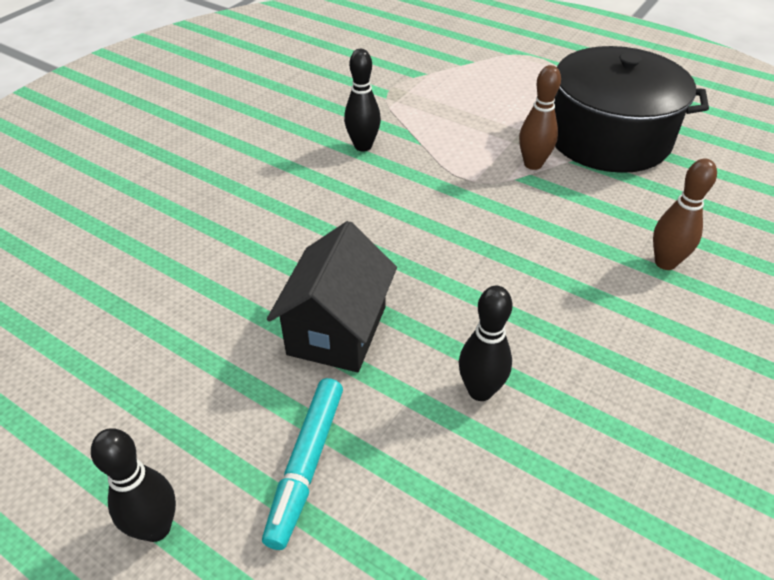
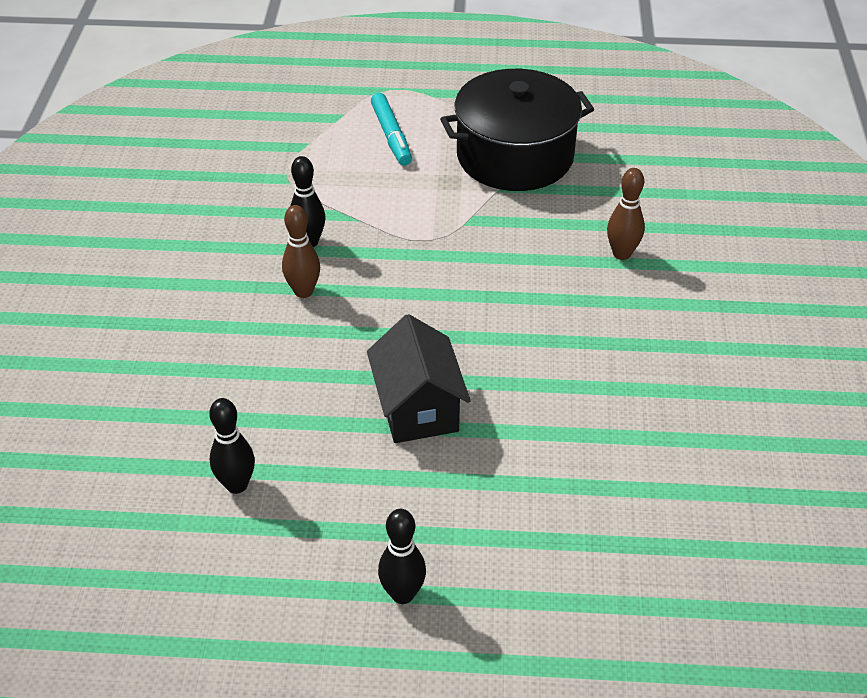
camera: 30 degrees left, 0 degrees up
turquoise marker [262,378,343,550] -> turquoise marker moved to [371,93,412,165]
black bowling pin [459,286,512,401] -> black bowling pin moved to [209,398,255,494]
brown bowling pin [519,65,561,170] -> brown bowling pin moved to [282,205,320,298]

